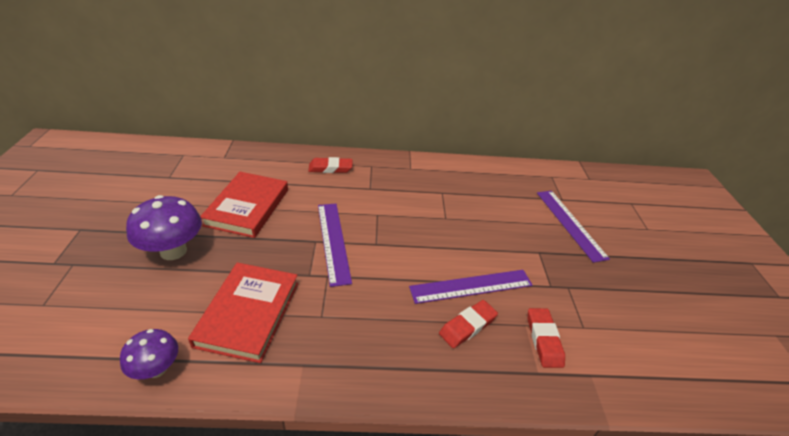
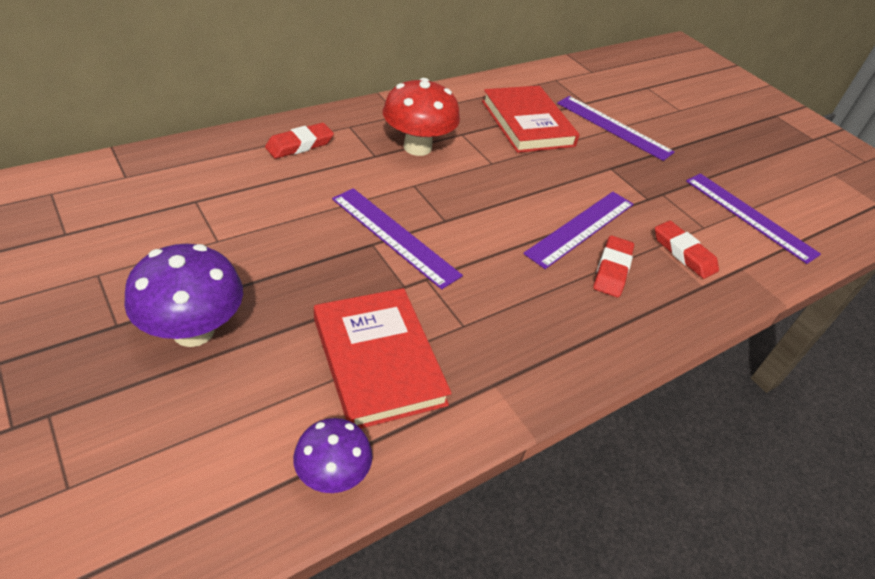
camera: 35 degrees left, 5 degrees up
red book [200,172,288,238] -> red book moved to [482,86,580,153]
none -> red mushroom [383,78,460,156]
none -> purple ruler [686,173,821,264]

